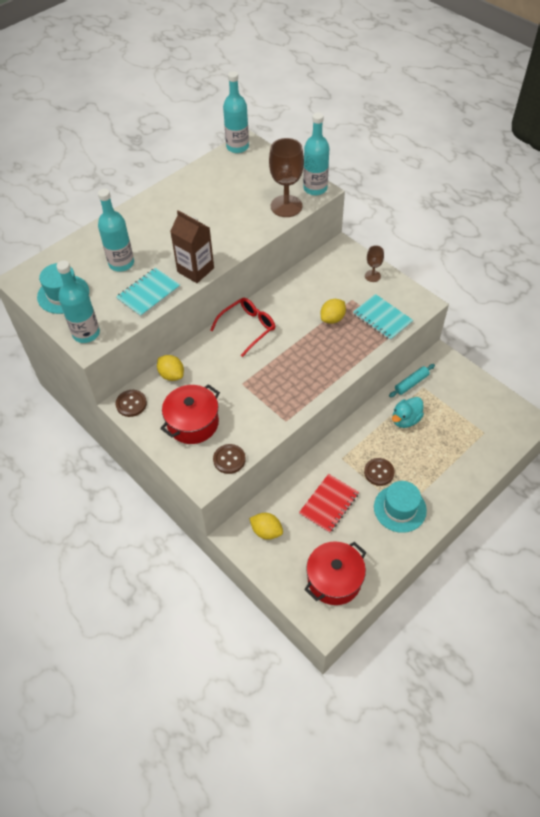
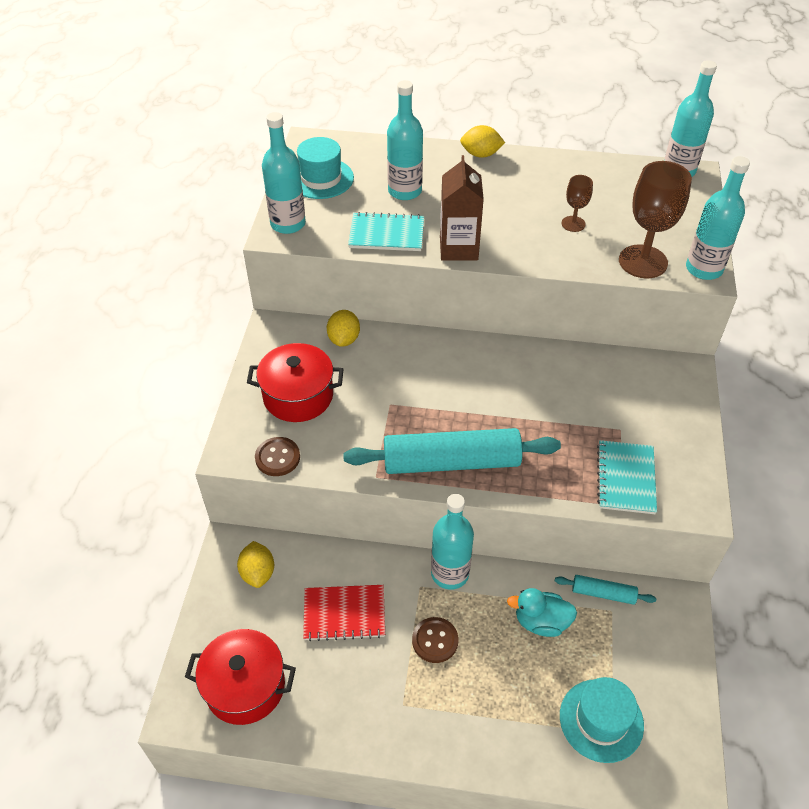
camera: 50 degrees right, 5 degrees down
brown button [116,390,147,417] -> none
red glasses [210,298,275,357] -> none
yellow lemon [320,299,346,324] -> yellow lemon moved to [460,125,505,158]
brown goblet [365,245,384,282] -> brown goblet moved to [562,175,593,232]
turquoise hat [374,481,427,533] -> turquoise hat moved to [560,677,644,763]
none -> turquoise rolling pin [343,428,561,474]
none -> turquoise bottle [431,494,474,590]

